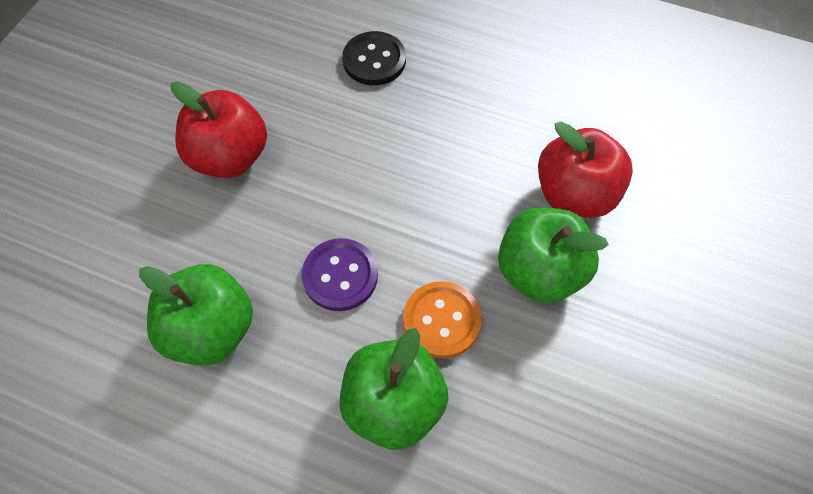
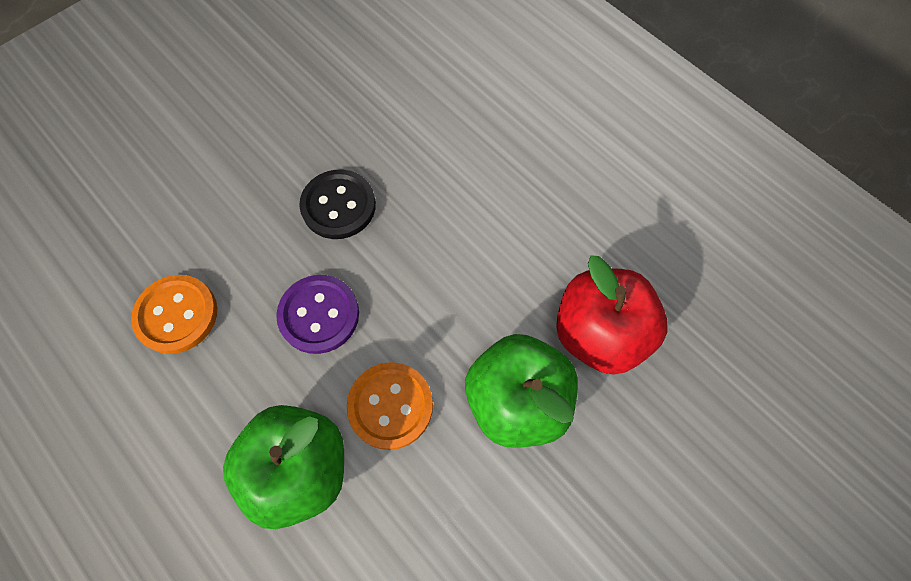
camera: 25 degrees right, 5 degrees up
green apple [139,264,253,366] -> orange button [131,275,217,354]
red apple [171,82,267,178] -> none
black button [342,31,406,85] -> black button moved to [299,170,376,239]

